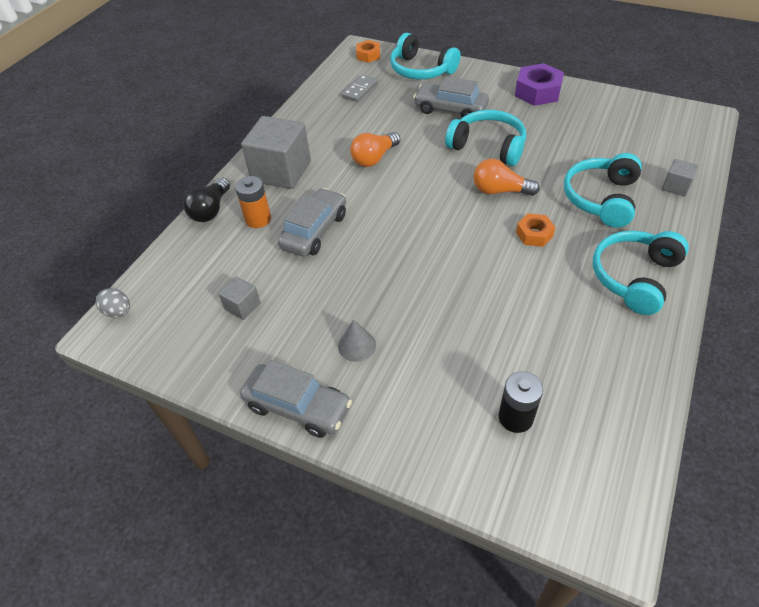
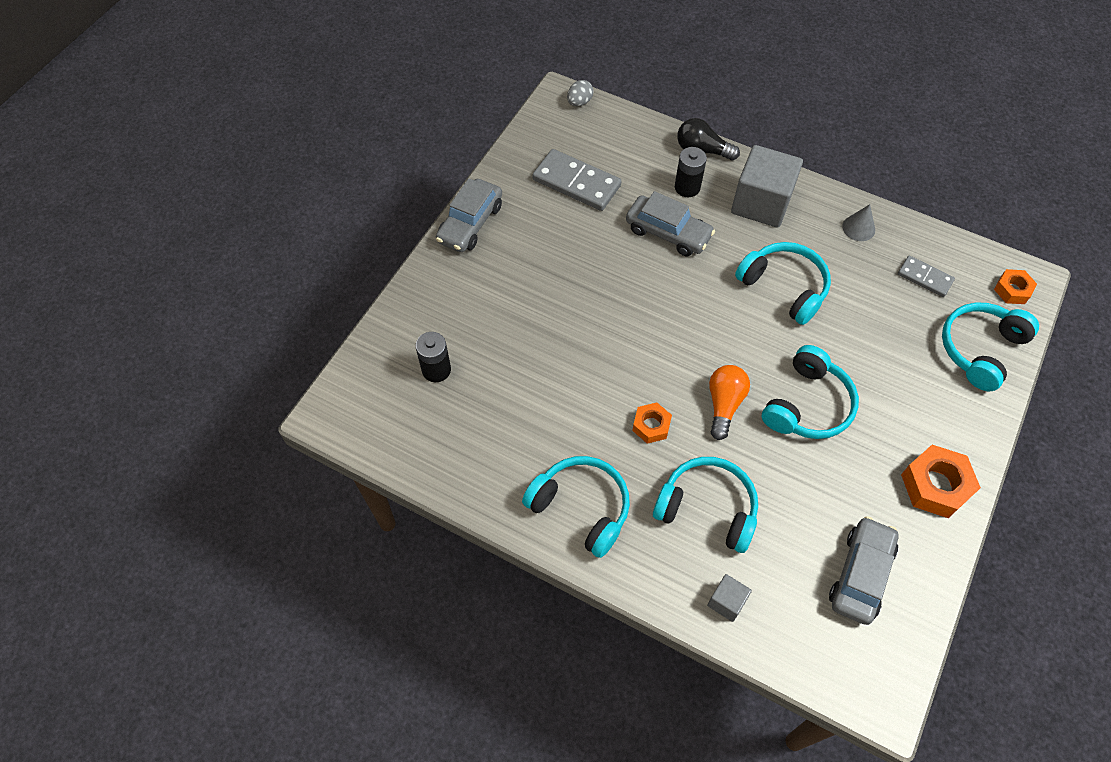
camera: 90 degrees right, 10 degrees up
grey cube [218,276,261,320] -> grey domino [532,149,621,211]
orange battery [235,176,271,228] -> black battery [675,147,707,197]
grey cone [338,319,376,362] -> grey cone moved to [842,204,875,241]
orange light bulb [350,132,400,167] -> turquoise headphones [735,242,831,325]
grey car [413,76,489,118] -> grey car moved to [829,516,899,625]
purple nut [515,63,564,106] -> orange nut [901,445,981,518]

